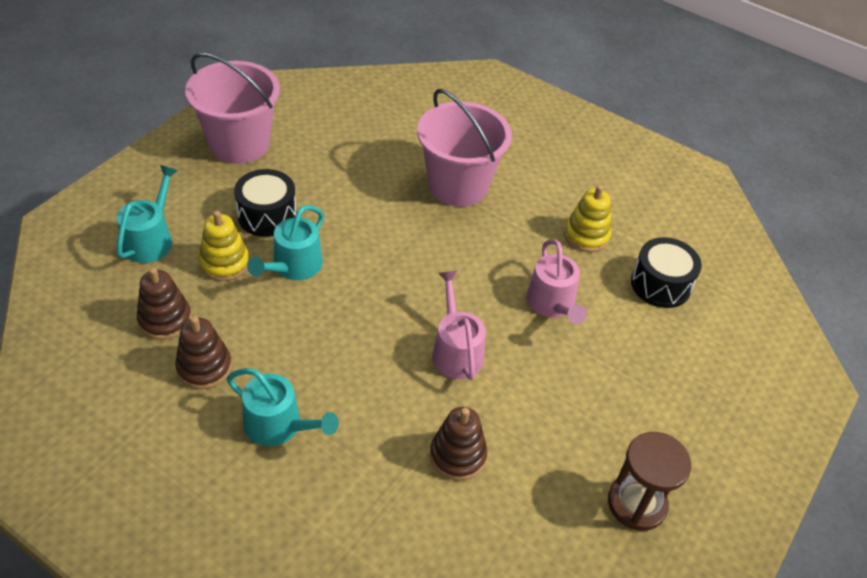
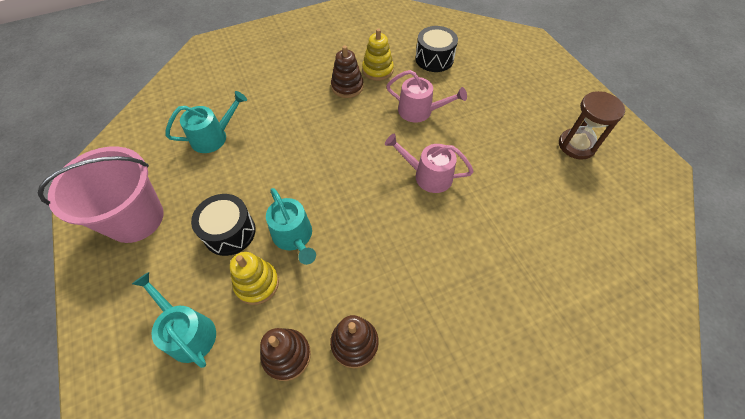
camera: 55 degrees left, 10 degrees up
turquoise watering can [226,368,339,446] -> turquoise watering can moved to [165,91,247,153]
pink bucket [417,89,512,207] -> none
brown stacking toy [430,407,487,481] -> brown stacking toy moved to [331,46,364,98]

